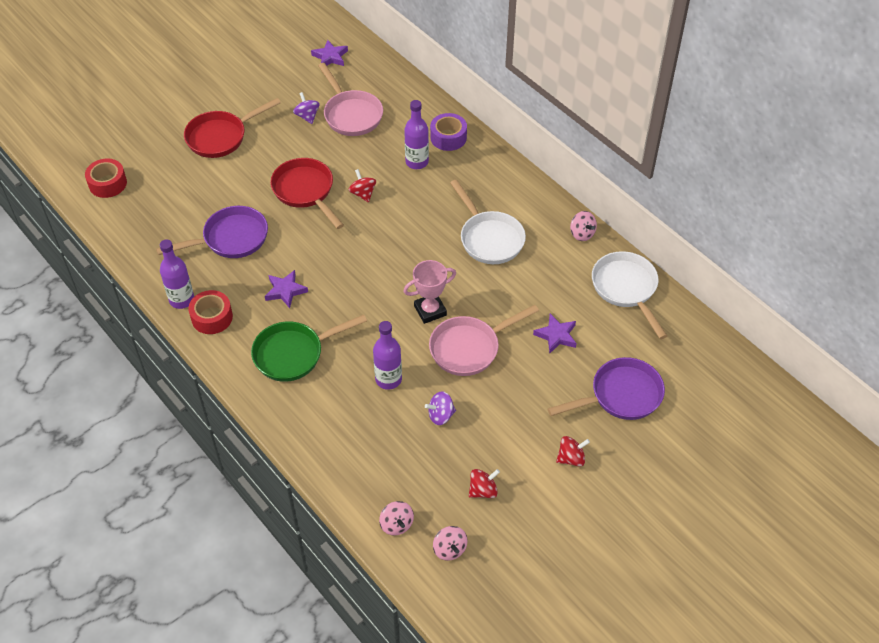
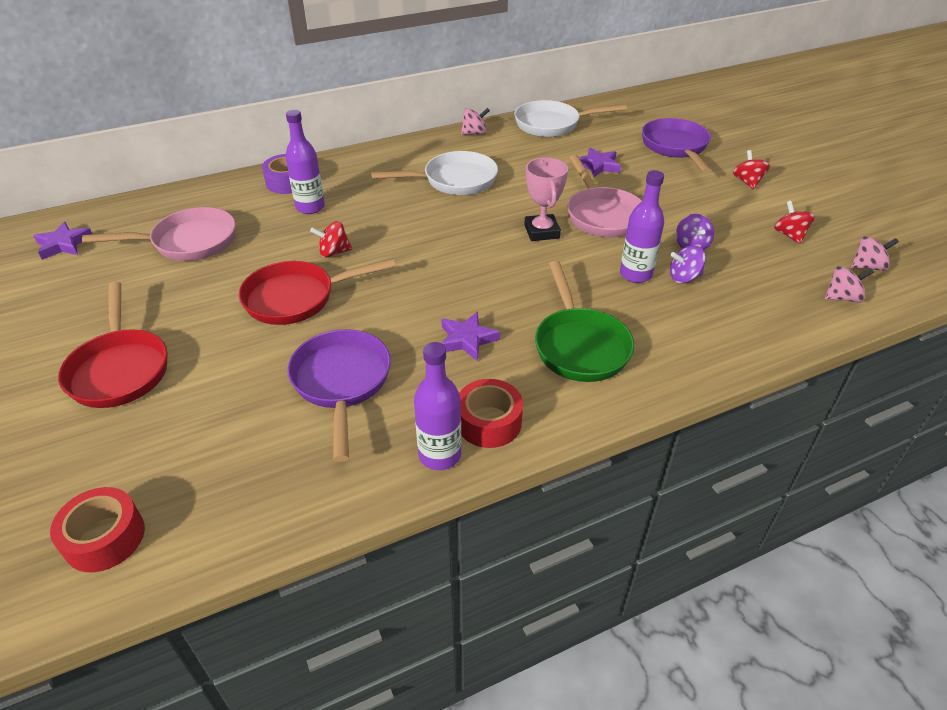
camera: 75 degrees left, 10 degrees down
purple spinning top [293,92,320,124] -> purple spinning top moved to [670,245,706,283]

